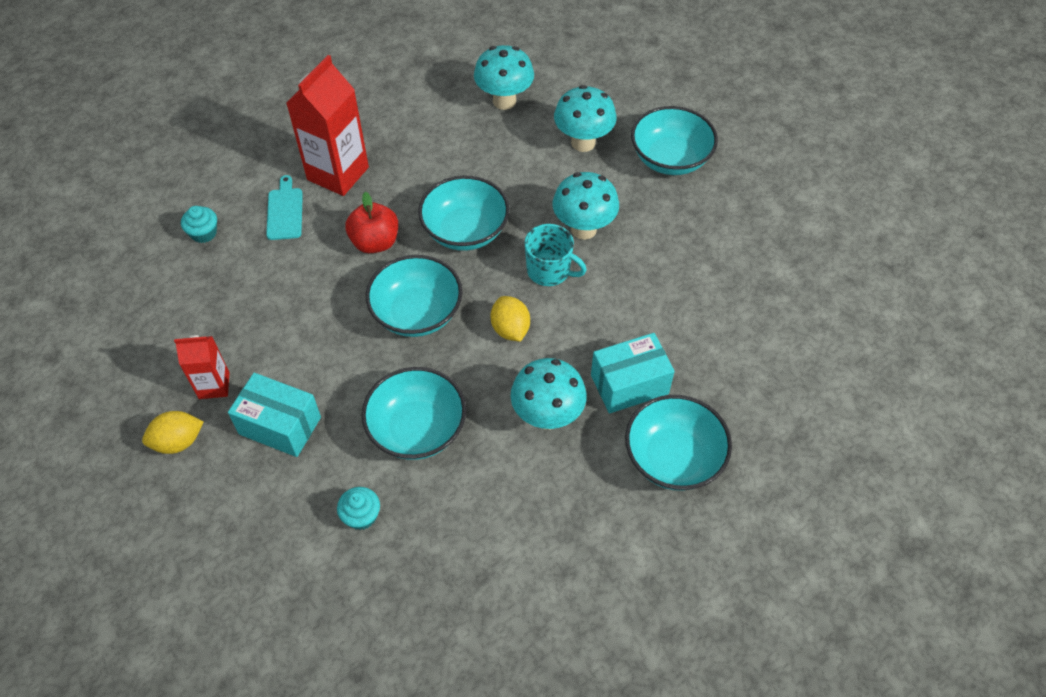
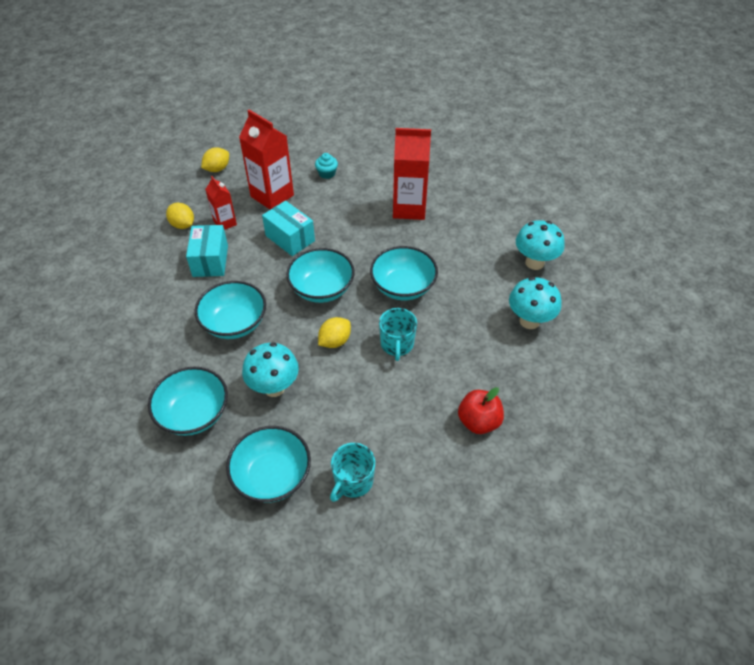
camera: 65 degrees right, 5 degrees down
turquoise cutting board [266,175,303,240] -> none
turquoise cupcake [337,487,380,530] -> none
red apple [346,192,398,253] -> red apple moved to [458,387,504,434]
turquoise mushroom [553,172,619,240] -> none
turquoise box [591,333,675,414] -> turquoise box moved to [262,201,315,256]
turquoise bowl [631,106,718,175] -> turquoise bowl moved to [148,367,228,436]
none -> yellow lemon [201,147,229,172]
none -> red carton [239,110,294,210]
none -> turquoise mug [330,443,375,502]

